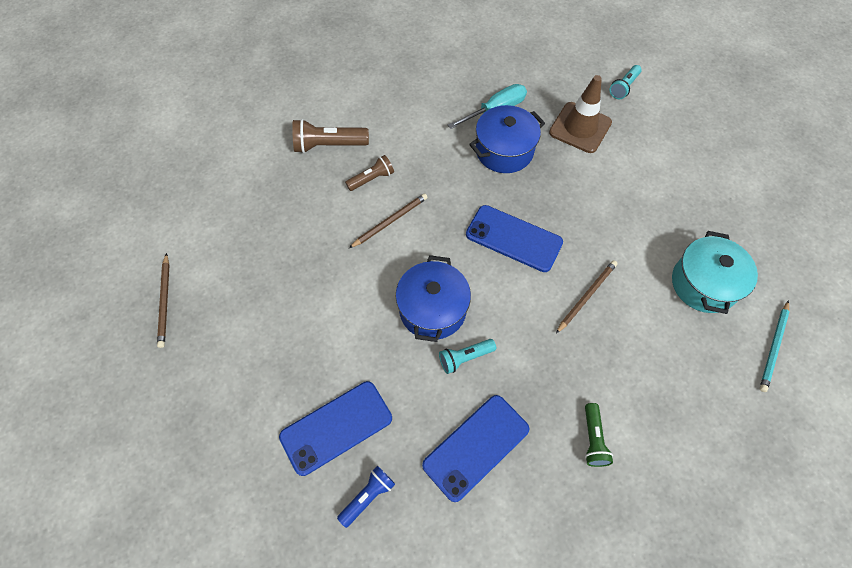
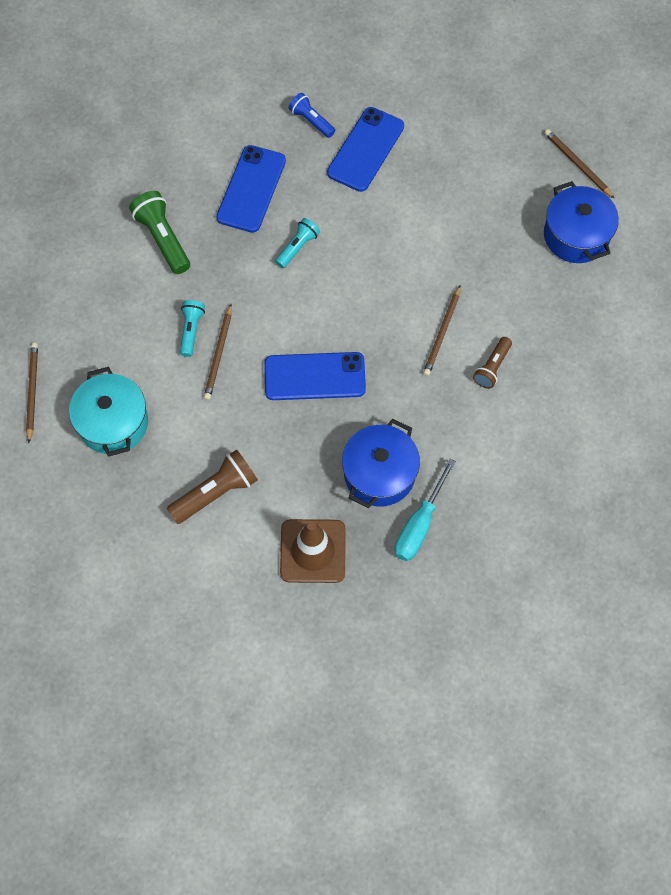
camera: 150 degrees right, 5 degrees up
brown flashlight [292,119,369,153] -> brown flashlight moved to [167,449,258,524]
blue flashlight [337,466,395,528] -> blue flashlight turned 120 degrees clockwise [289,93,335,138]
blue pot [396,255,471,342] -> blue pot moved to [544,181,619,263]
green flashlight [585,403,613,467] -> green flashlight [129,191,190,274], size x1.59
turquoise flashlight [609,65,642,99] -> turquoise flashlight moved to [180,300,205,357]
turquoise pencil [760,300,789,392] -> brown pencil [26,343,38,443]

